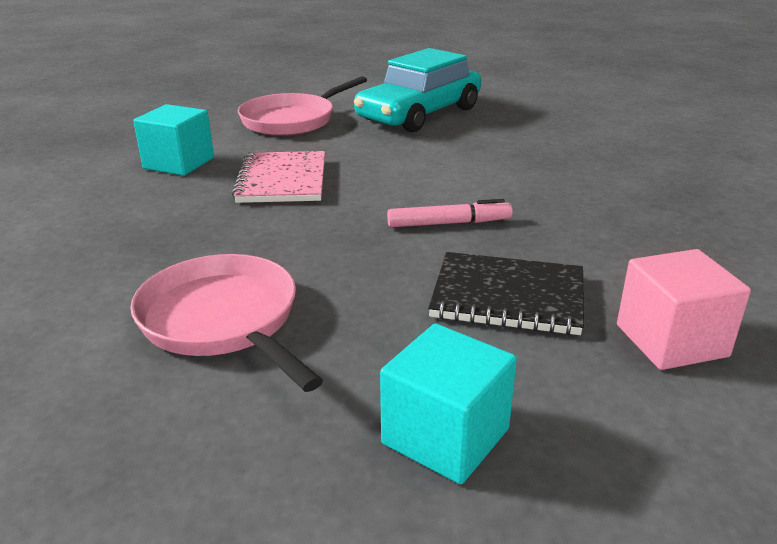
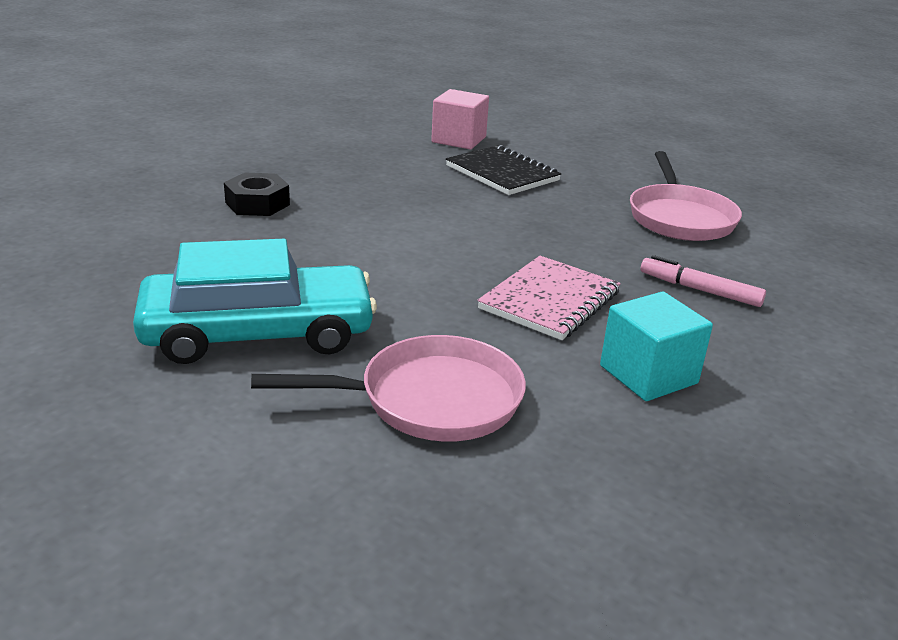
camera: 145 degrees left, 0 degrees up
turquoise cube [380,323,517,484] -> none
pink marker [387,199,513,227] -> pink marker moved to [641,255,766,307]
none -> black nut [224,172,290,216]

